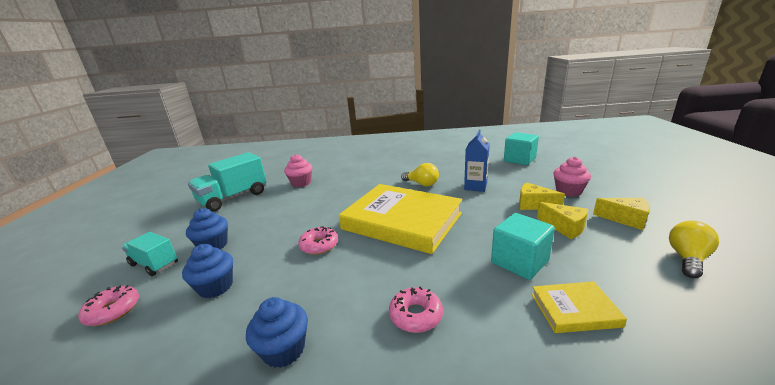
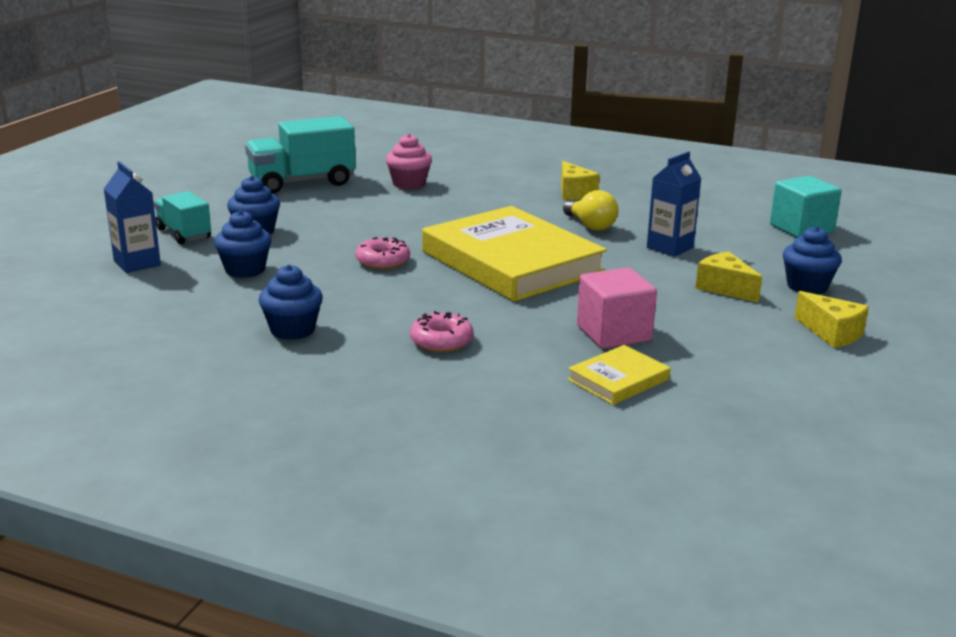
camera: 20 degrees right, 0 degrees up
pink donut [78,285,139,326] -> blue carton [104,161,161,273]
turquoise cube [491,213,555,280] -> pink cube [577,268,657,349]
yellow book [531,281,627,333] -> yellow book turned 60 degrees counterclockwise [568,345,670,405]
yellow cheese [537,202,588,239] -> yellow cheese moved to [561,161,600,200]
pink cupcake [553,157,591,197] -> blue cupcake [783,226,842,294]
yellow light bulb [669,221,719,278] -> none

